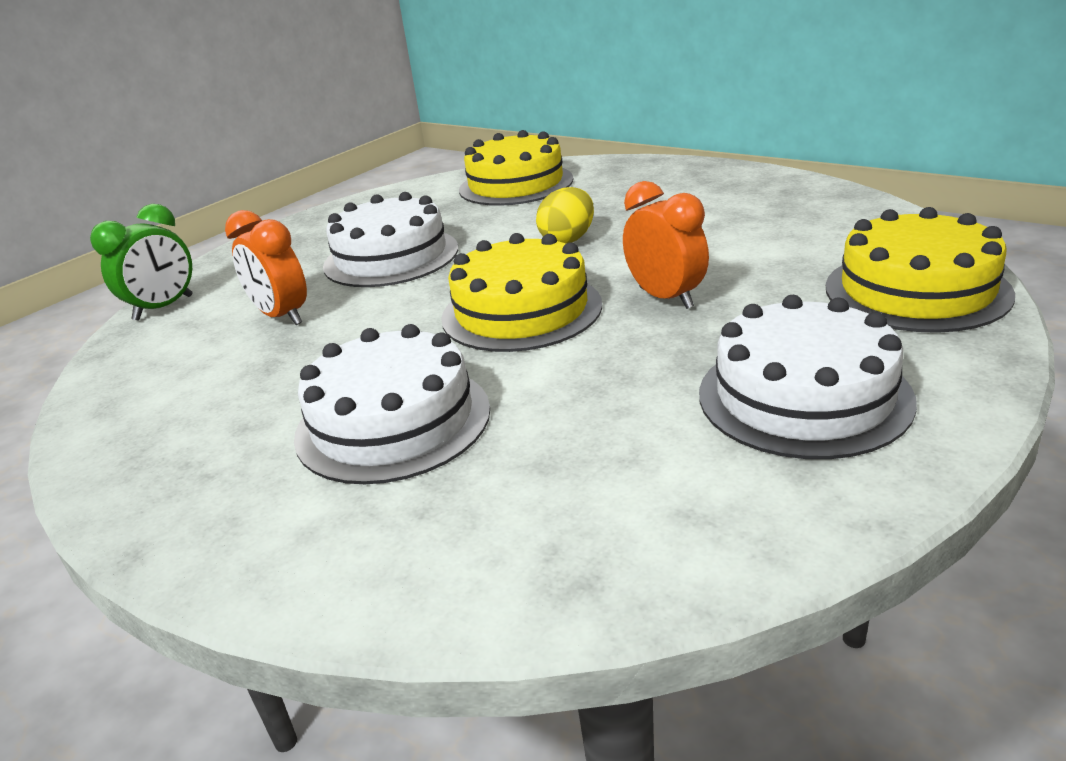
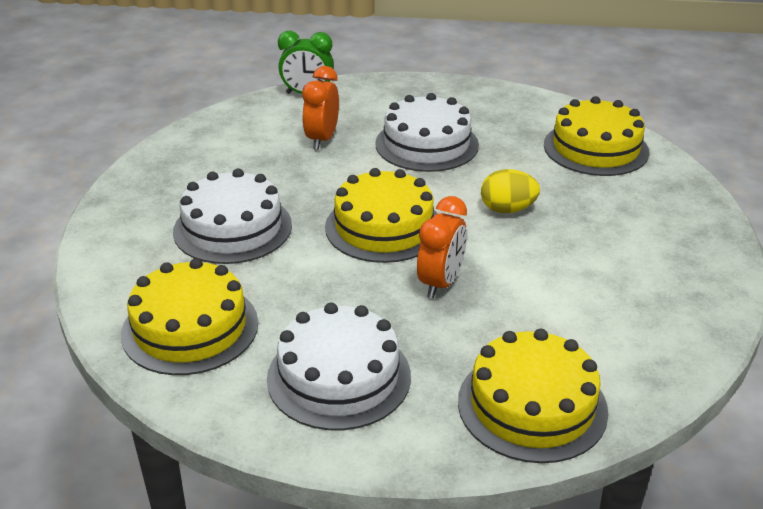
camera: 55 degrees right, 5 degrees up
none -> yellow cake [121,258,258,375]

